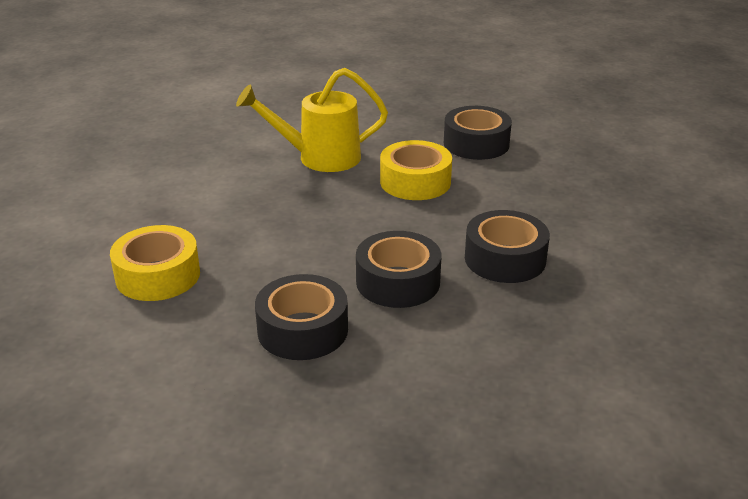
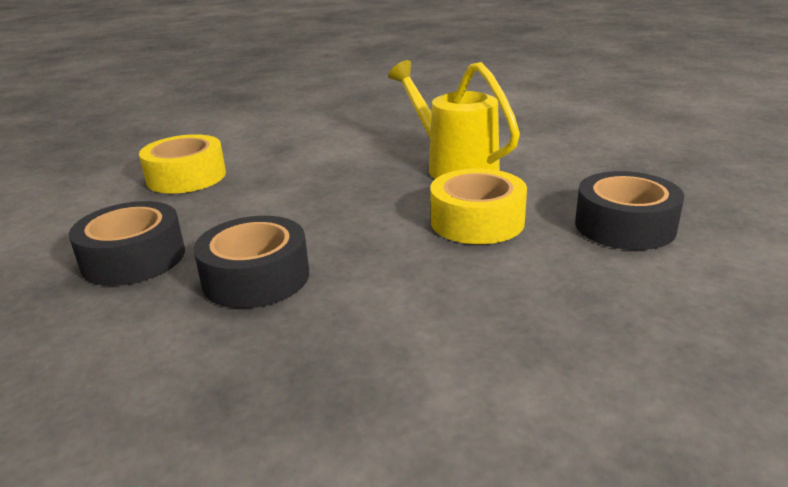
camera: 60 degrees right, 5 degrees down
black tape [465,210,550,283] -> none

